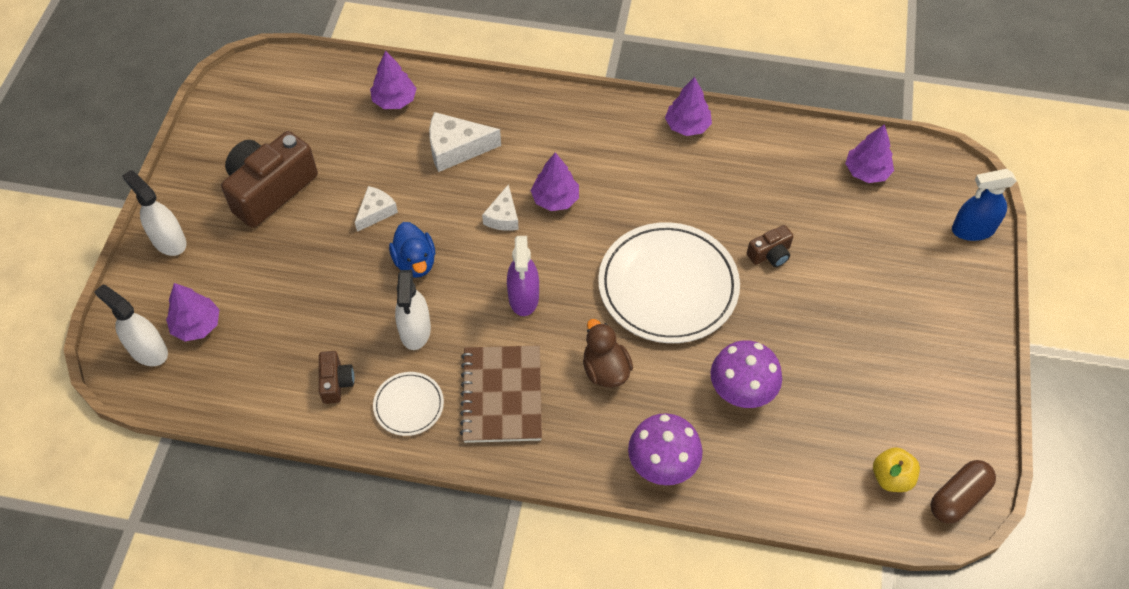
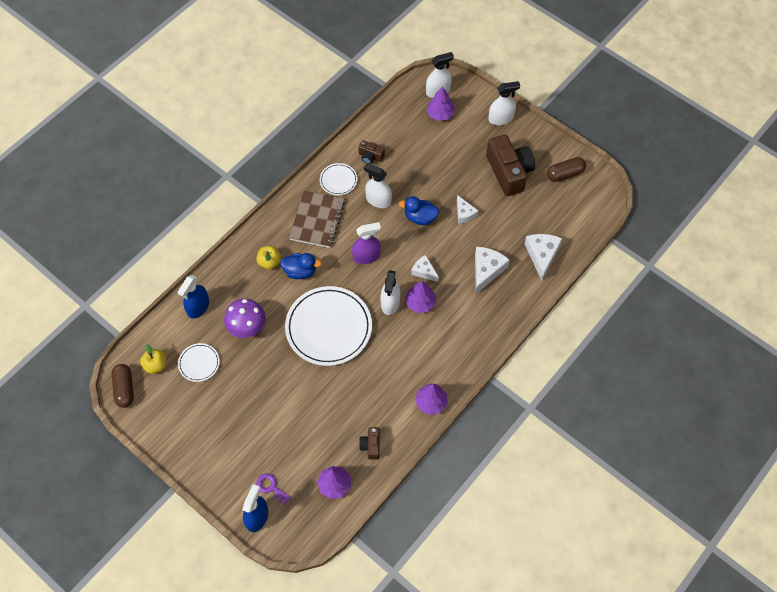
camera: 120 degrees right, 5 degrees up
purple tree [370,51,417,109] -> white cheese [525,234,563,281]
brown notebook [460,346,542,443] -> brown notebook turned 75 degrees clockwise [289,190,345,248]
purple spray bottle [507,236,539,316] -> purple spray bottle turned 135 degrees clockwise [352,222,381,264]
brown duck [583,319,633,387] -> blue duck [280,253,322,279]
purple mushroom [628,413,703,485] -> none
brown camera [747,225,794,267] -> brown camera moved to [359,427,380,460]
none -> blue spray bottle [178,275,209,319]
none -> white plate [178,343,220,382]
none -> yellow apple [256,246,281,270]
none -> purple key [256,473,291,505]
none -> white spray bottle [380,270,400,315]
none -> brown capsule [547,157,586,182]

